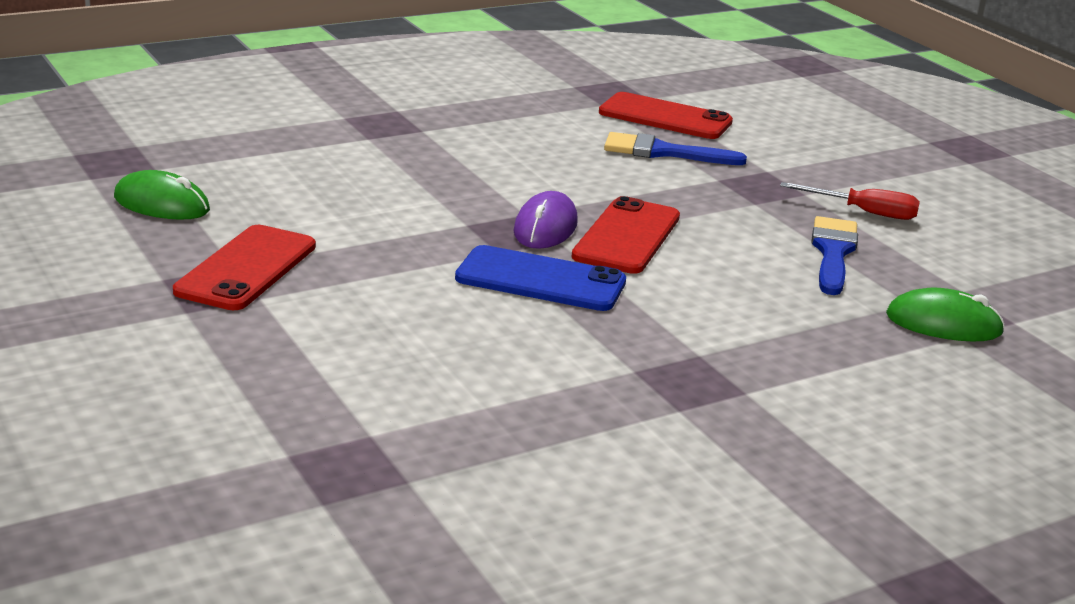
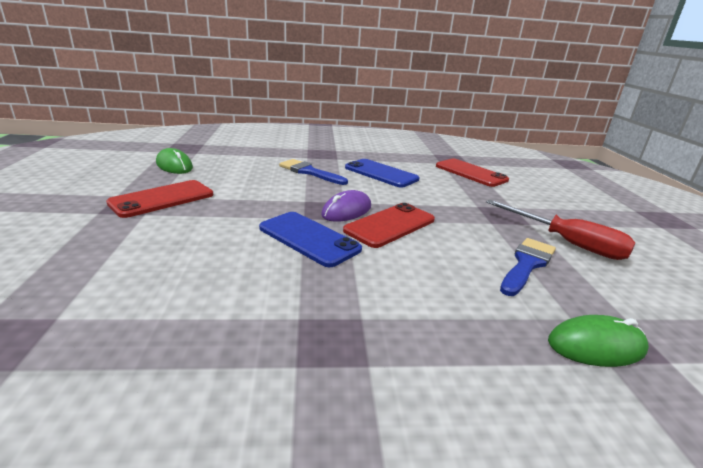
camera: 25 degrees right, 0 degrees up
blue brush [604,132,747,165] -> blue brush moved to [279,159,348,185]
red screwdriver [780,182,920,220] -> red screwdriver [486,200,635,260], size x1.52
green mouse [886,288,1005,341] -> green mouse turned 45 degrees counterclockwise [548,315,649,367]
none -> blue phone [345,159,419,188]

